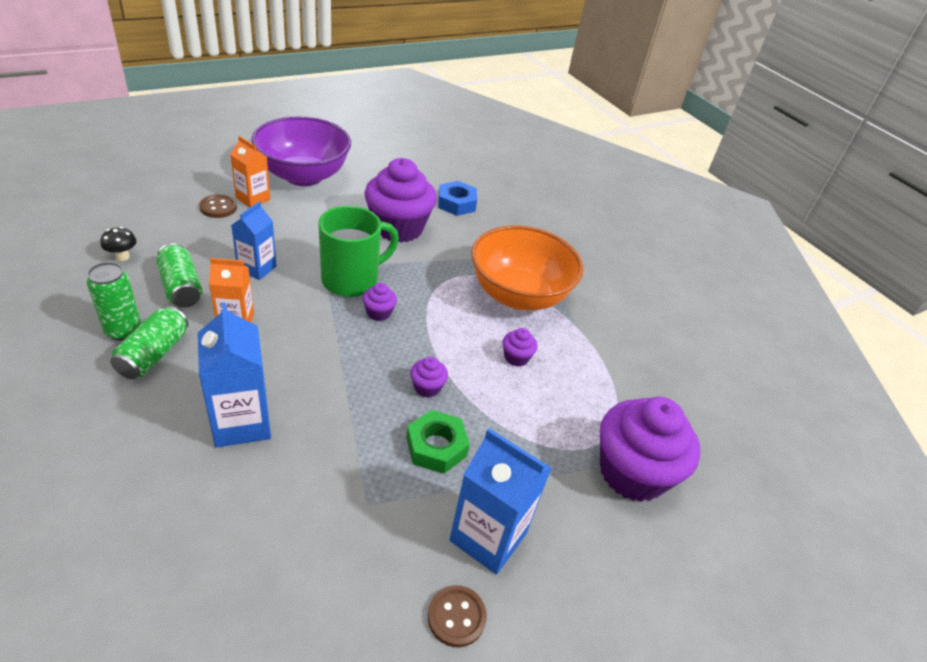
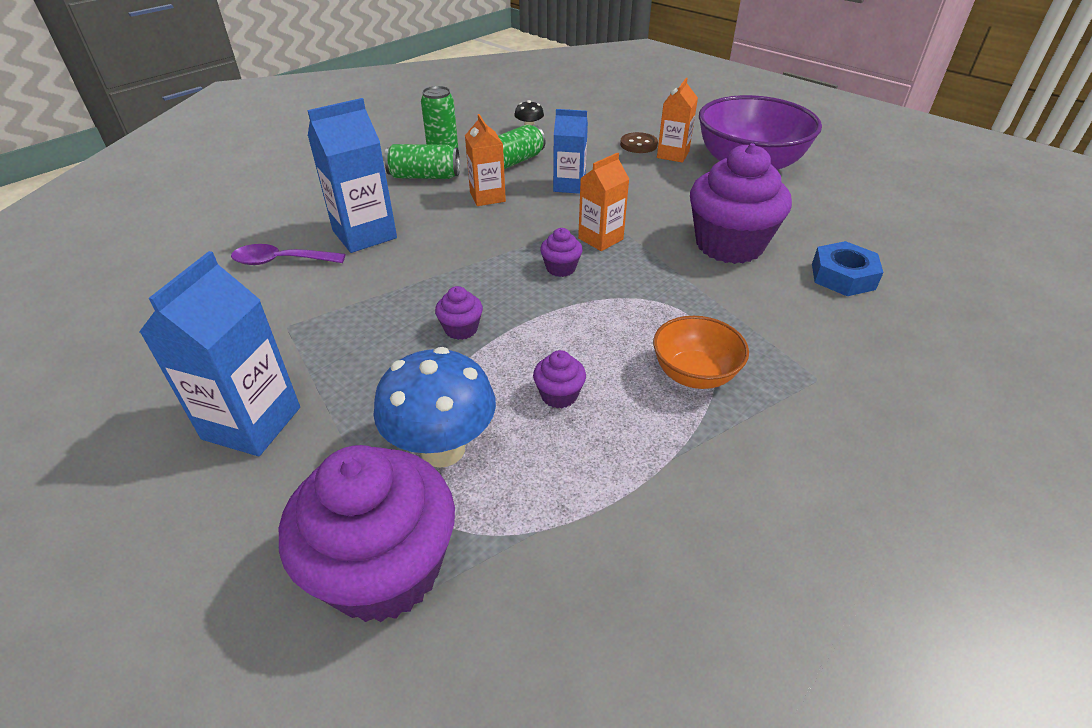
camera: 80 degrees right, 0 degrees up
green mug [318,206,399,297] -> orange carton [578,152,629,251]
green nut [406,410,470,474] -> none
brown button [428,585,487,647] -> none
orange bowl [471,225,583,311] -> orange bowl [653,316,749,389], size x0.53
none -> purple spoon [231,244,345,265]
none -> blue mushroom [374,347,496,468]

